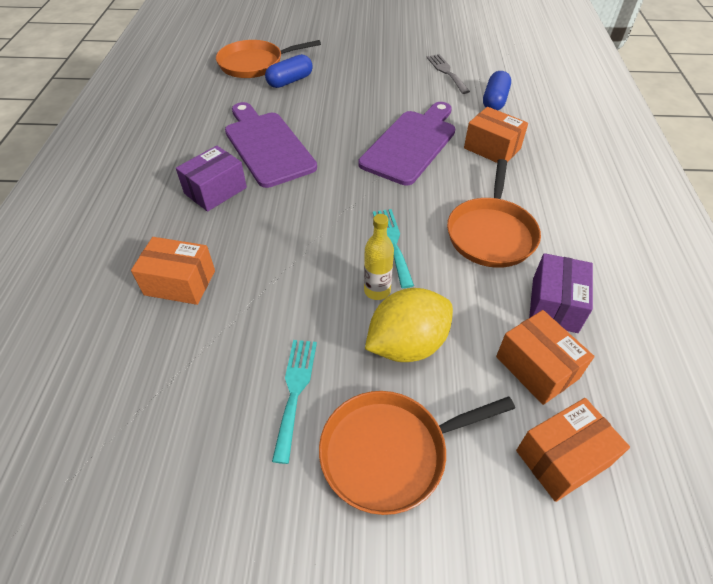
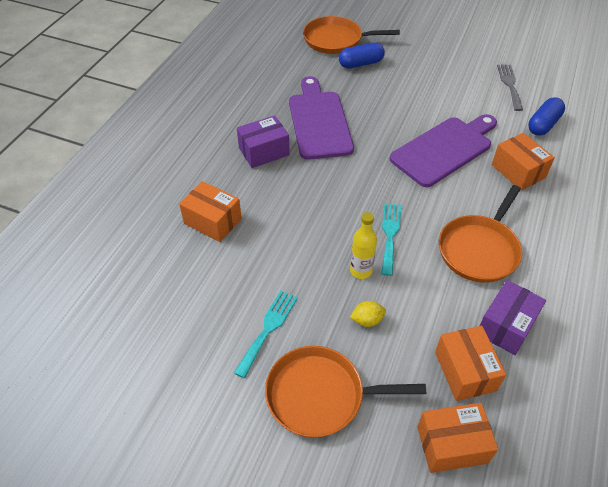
camera: 20 degrees right, 0 degrees up
yellow lemon [365,288,453,362] -> yellow lemon [350,301,386,327], size x0.45

